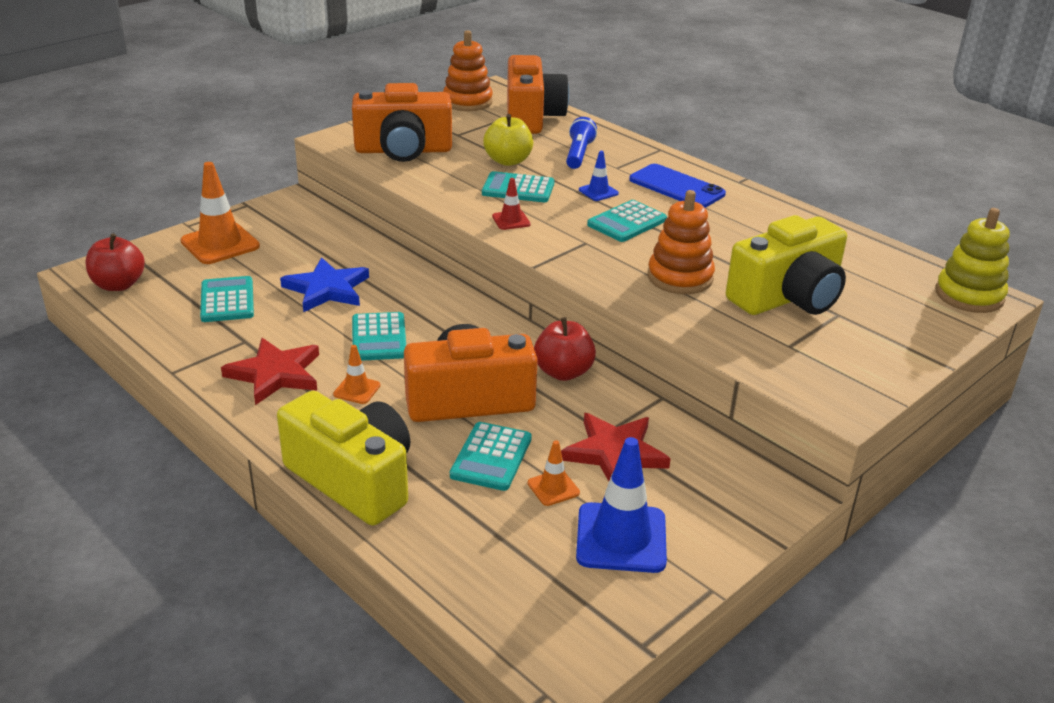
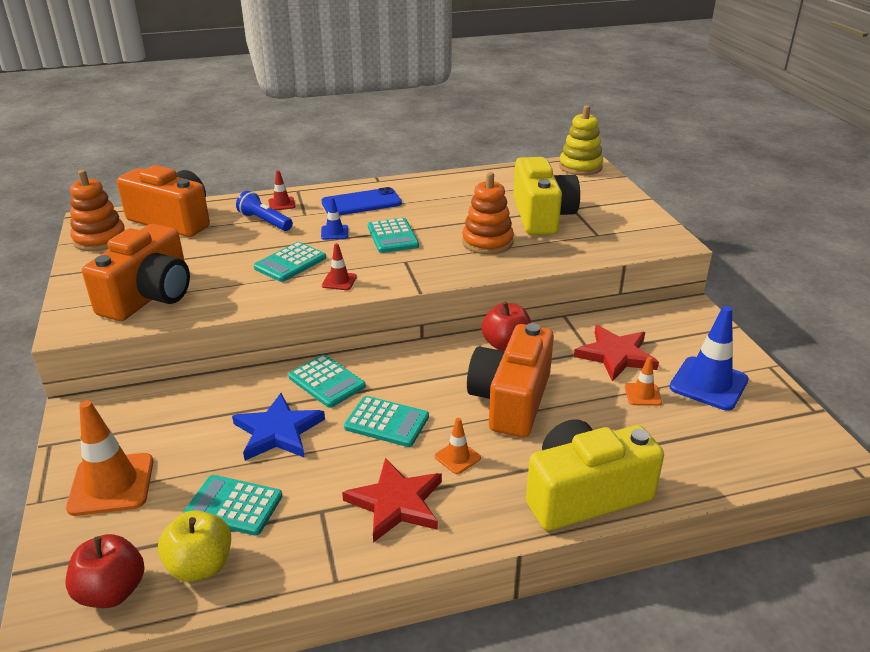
camera: 60 degrees left, 0 degrees up
turquoise calculator [450,422,532,491] -> turquoise calculator moved to [288,355,366,408]
yellow apple [483,114,533,166] -> yellow apple moved to [158,510,231,582]
none -> red traffic cone [268,170,296,210]

